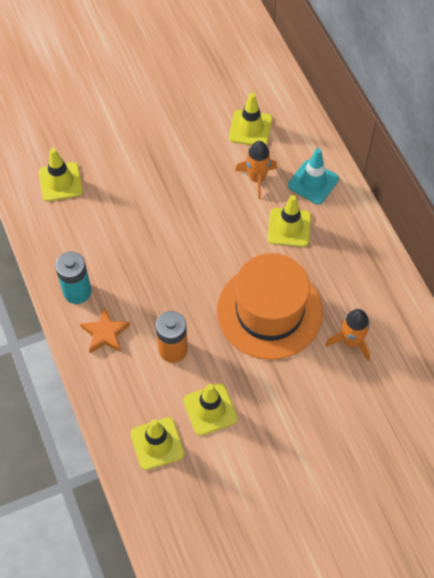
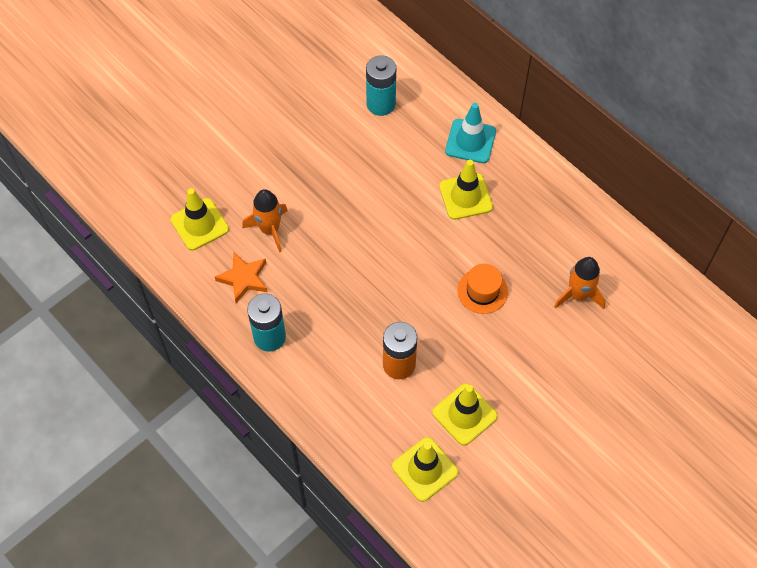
camera: 20 degrees left, 0 degrees up
orange star [80,307,130,353] -> orange star moved to [215,252,267,303]
orange hat [217,253,323,360] -> orange hat [457,264,508,314], size x0.43
yellow traffic cone [229,93,272,145] -> turquoise battery [366,55,396,116]
orange rocket [235,141,277,199] -> orange rocket moved to [242,189,288,252]

